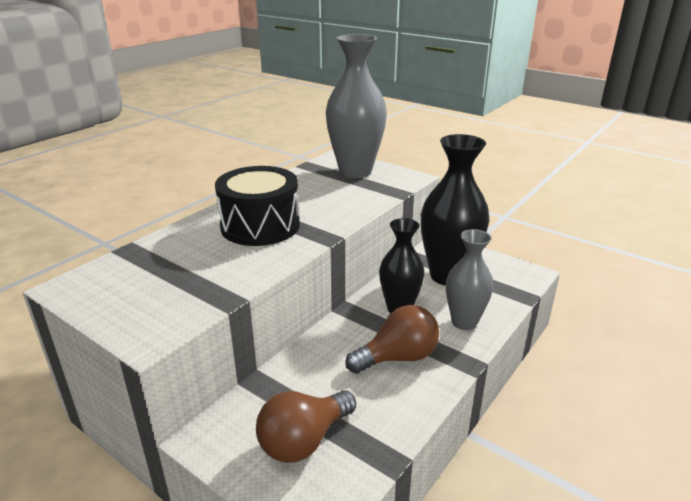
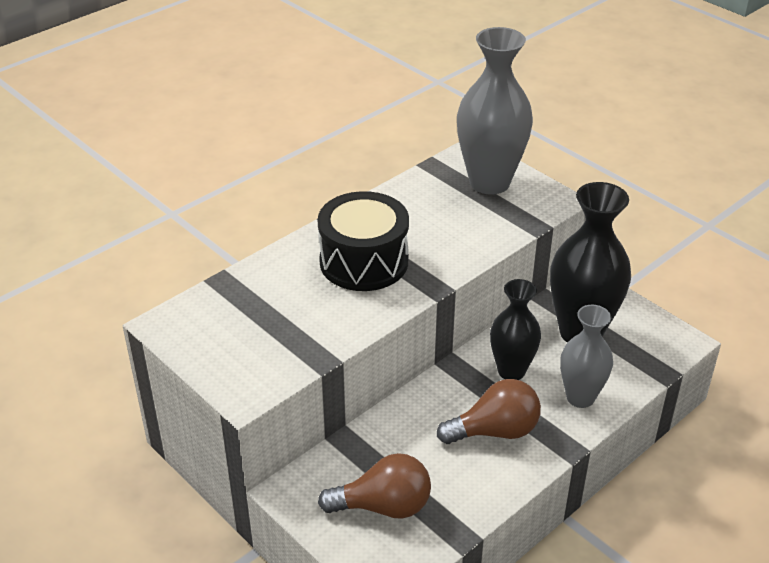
camera: 10 degrees right, 10 degrees up
brown light bulb [256,390,356,463] -> brown light bulb turned 150 degrees counterclockwise [318,453,431,519]

